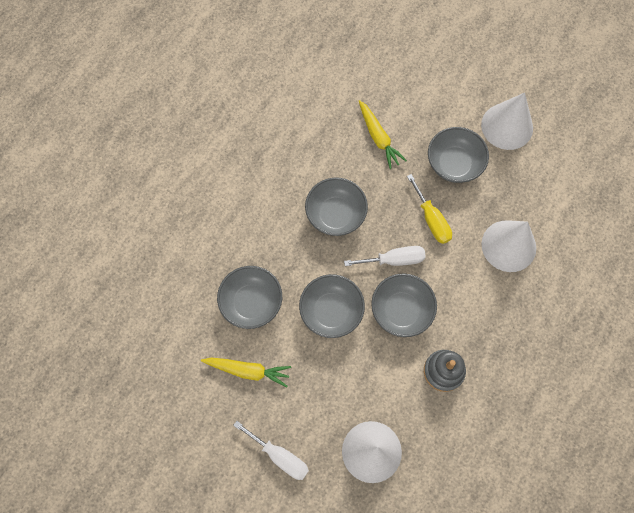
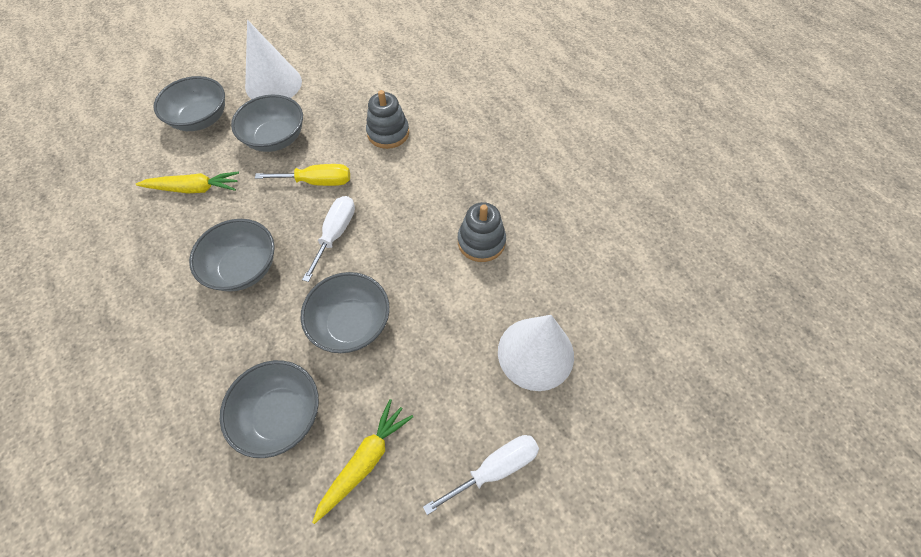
camera: 65 degrees left, 10 degrees down
grey bowl [371,273,437,337] -> grey bowl moved to [153,76,225,131]
white cone [482,220,536,272] -> grey stacking toy [366,90,409,149]

